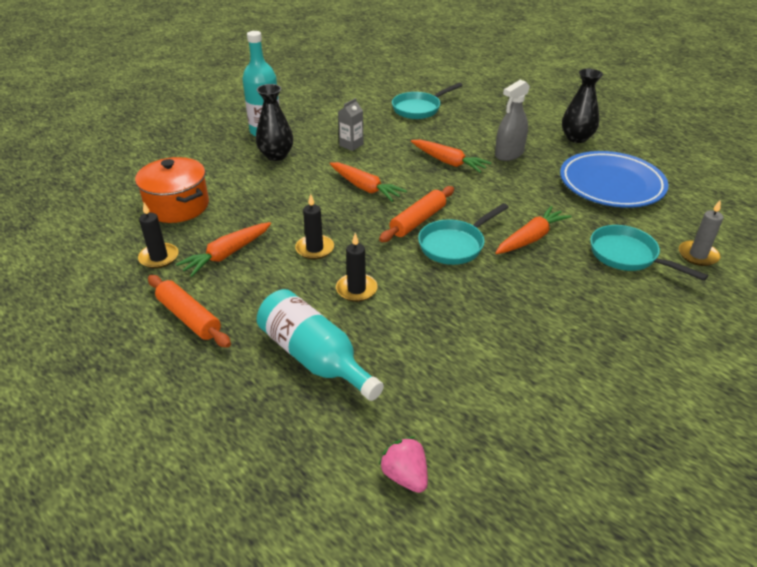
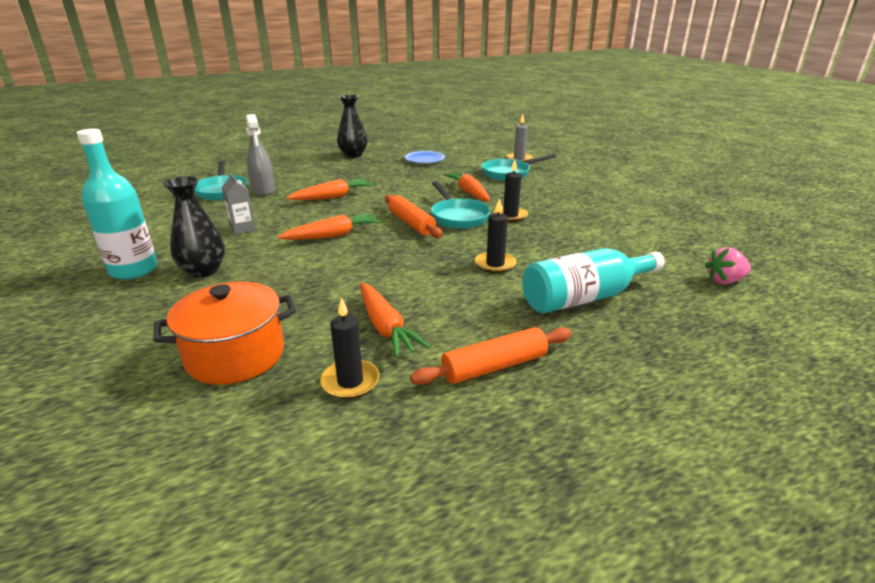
camera: 70 degrees left, 10 degrees down
black candle [295,194,334,259] -> black candle moved to [494,159,528,222]
grey spray bottle [495,80,530,161] -> grey spray bottle moved to [246,114,275,196]
blue plate [560,151,668,208] -> blue plate [404,151,445,164], size x0.51

